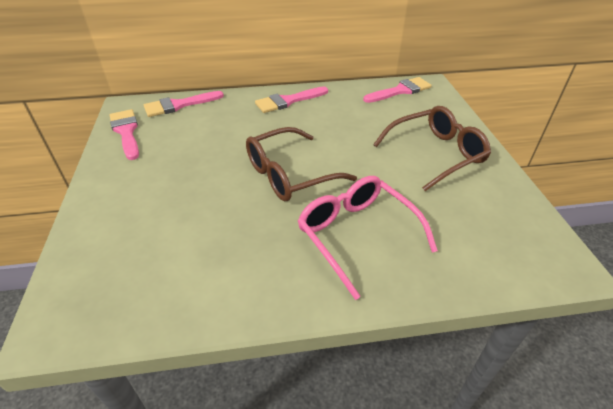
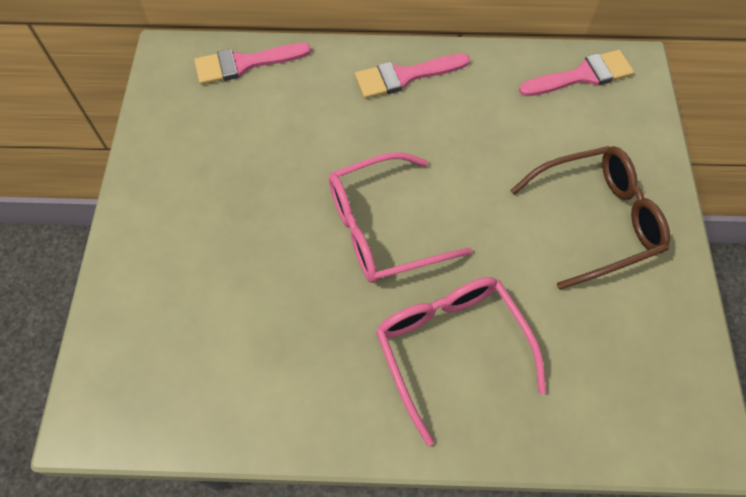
camera: 10 degrees right, 20 degrees up
pink brush [110,109,139,160] -> none
brown glasses [246,127,357,201] -> pink glasses [329,152,472,283]

